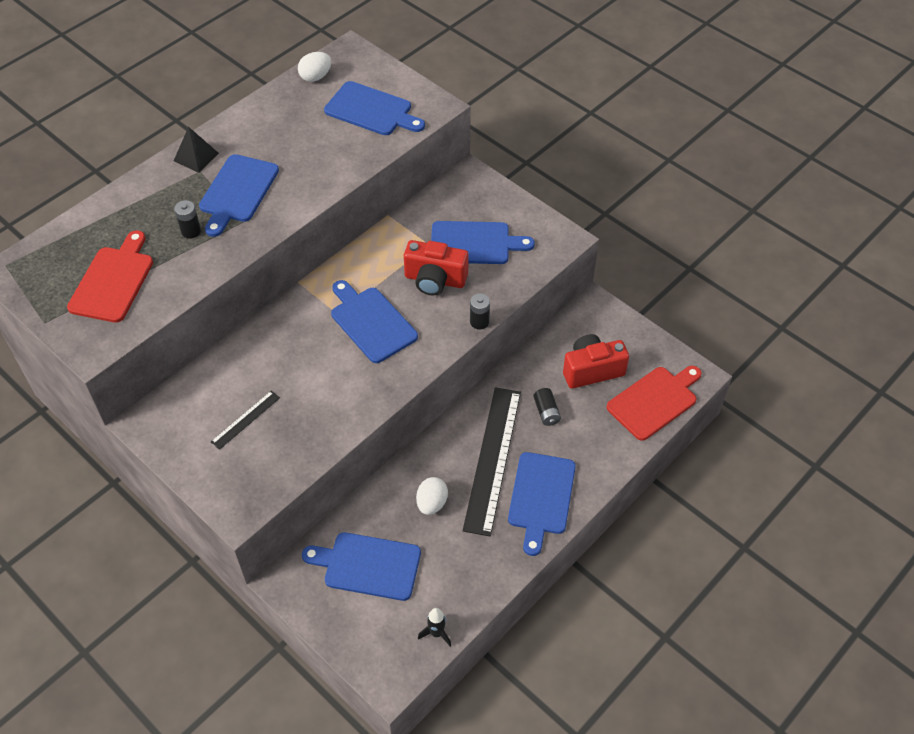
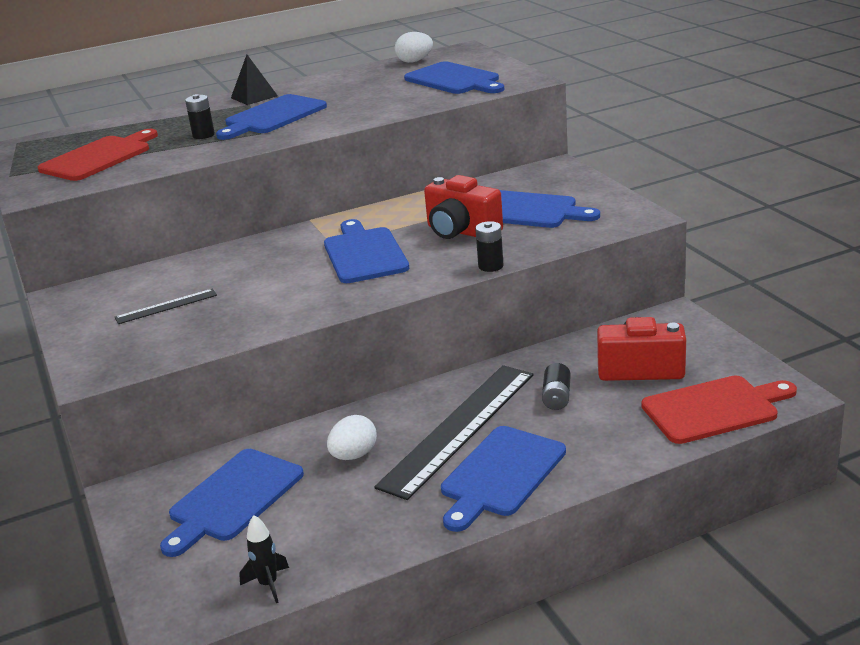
camera: 25 degrees right, 25 degrees down
blue cutting board [302,532,421,601] -> blue cutting board turned 90 degrees counterclockwise [160,449,304,557]

